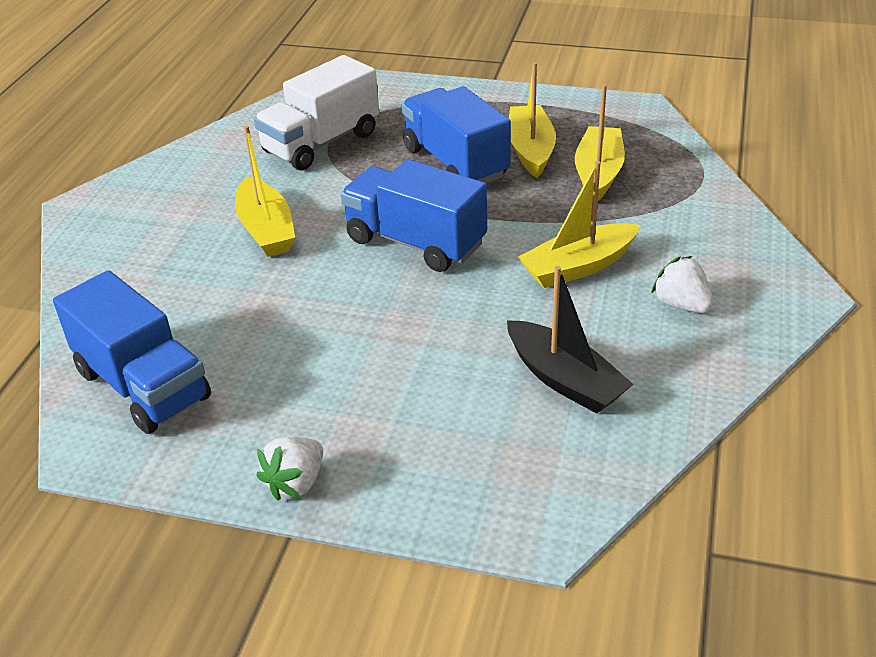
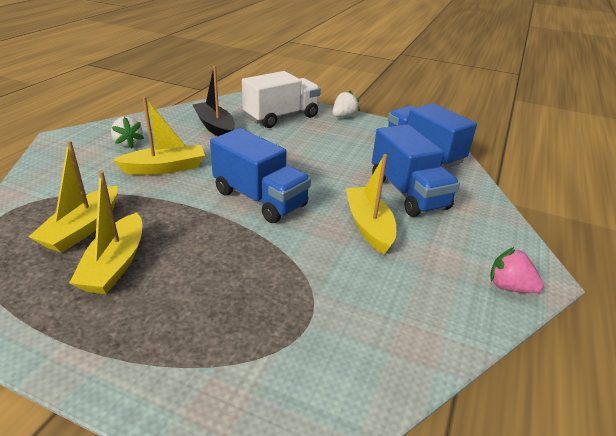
camera: 175 degrees left, 5 degrees down
white truck [254,55,379,170] -> white truck moved to [242,71,321,128]
blue truck [402,86,511,183] -> blue truck moved to [372,124,460,217]
none -> pink strawberry [490,247,544,293]

